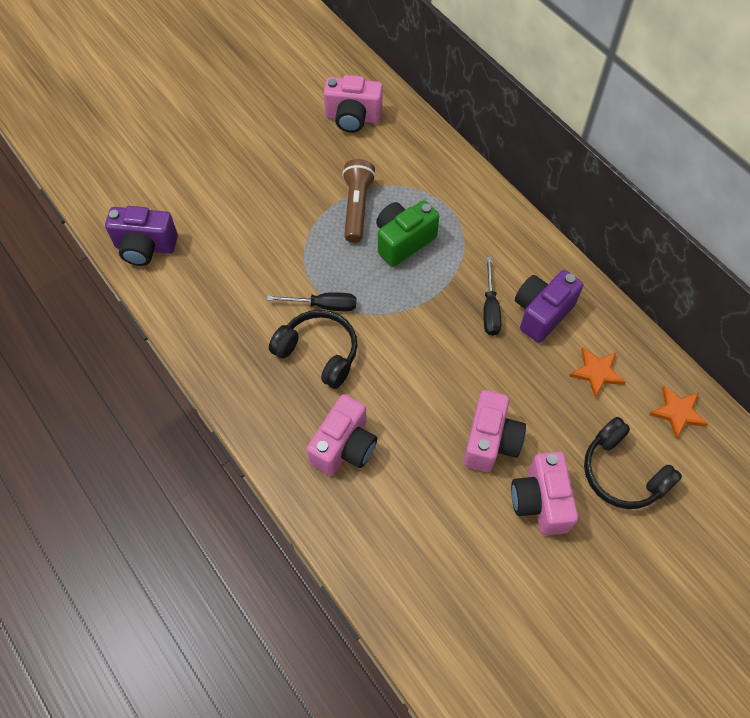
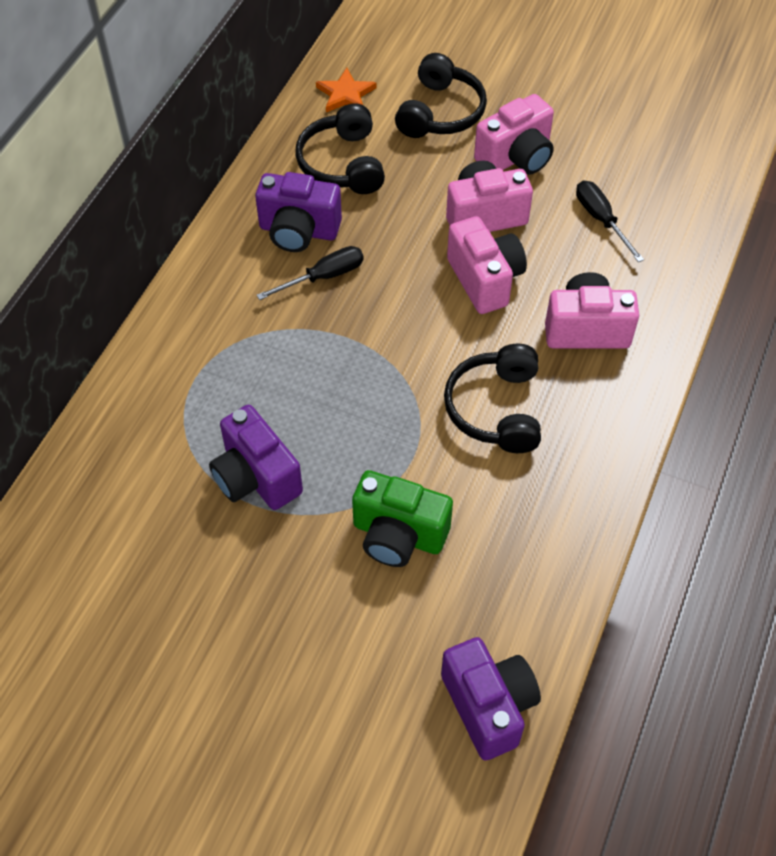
camera: 120 degrees left, 5 degrees down
black screwdriver [267,292,356,311] -> black screwdriver moved to [576,181,644,262]
pink camera [324,75,383,133] -> pink camera moved to [447,216,527,314]
brown flashlight [342,159,376,243] -> purple camera [209,405,303,510]
green camera [376,200,439,267] -> green camera moved to [352,470,453,567]
orange star [569,348,626,399] -> black headphones [296,103,385,194]

